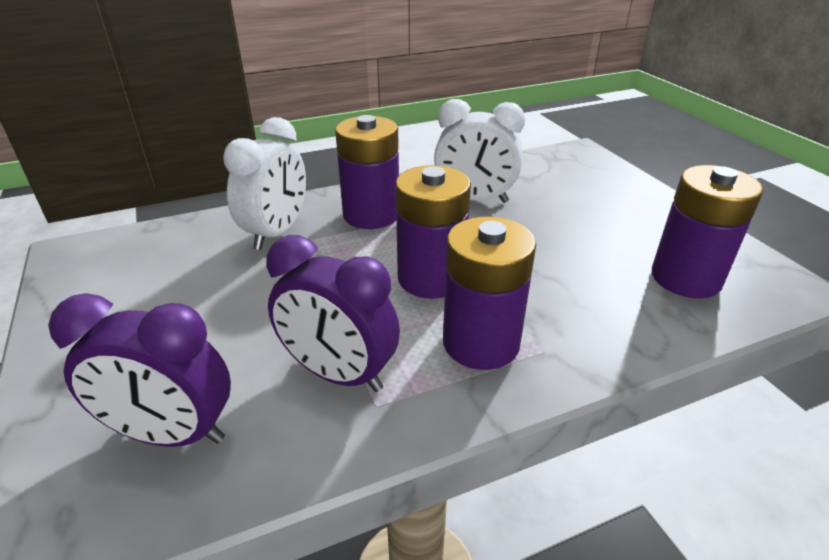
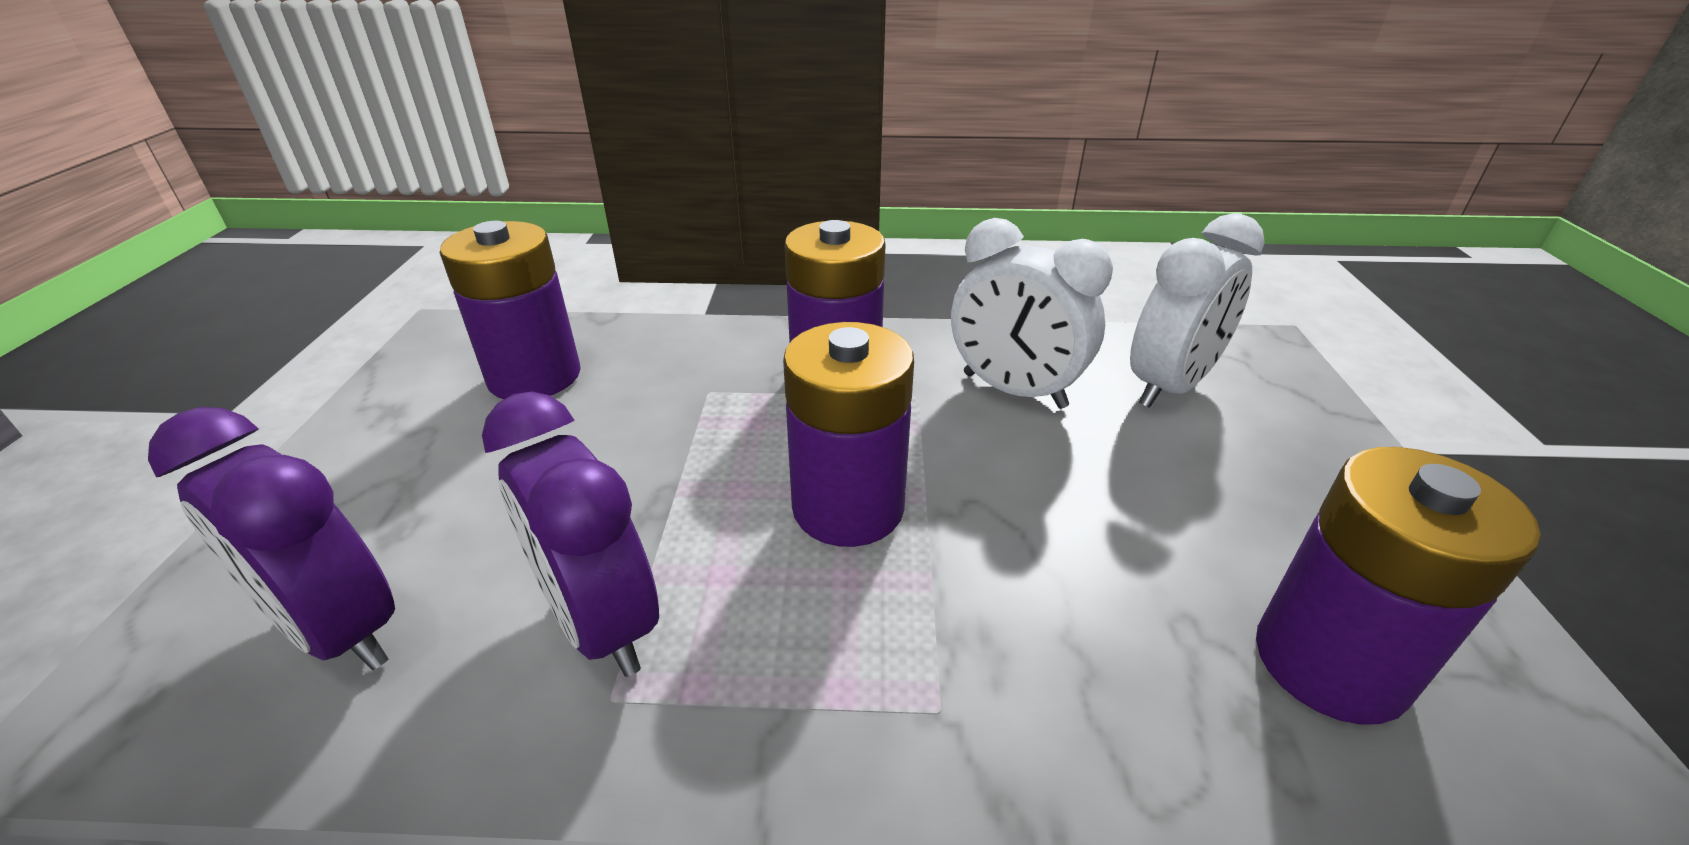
camera: 25 degrees right, 0 degrees up
white clock [223,117,306,250] -> white clock moved to [1130,213,1265,408]
purple battery [443,217,536,370] -> purple battery moved to [440,221,581,399]

